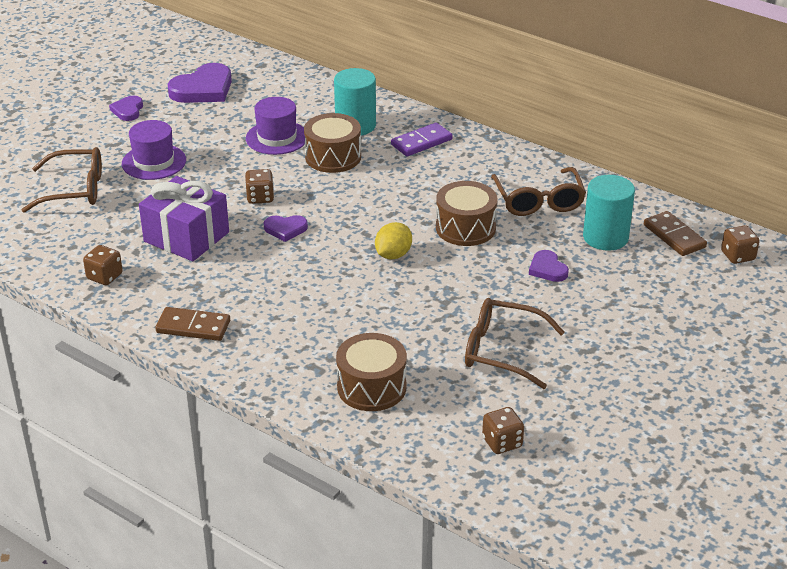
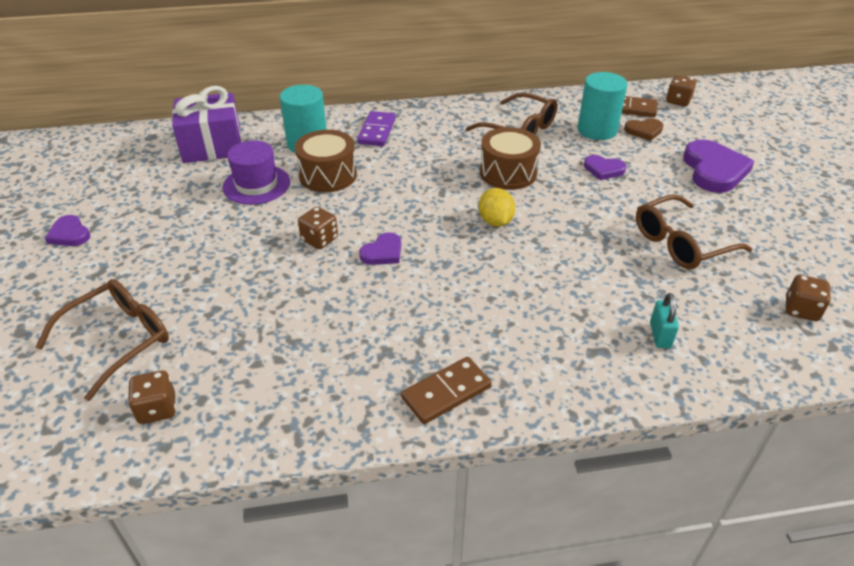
camera: 45 degrees left, 5 degrees up
brown dice [83,245,123,285] -> brown dice moved to [128,371,176,424]
purple hat [122,120,186,180] -> none
purple gift [139,176,229,261] -> purple gift moved to [172,86,242,163]
purple heart [168,63,232,103] -> purple heart moved to [683,139,755,193]
brown drum [336,333,407,411] -> turquoise padlock [650,293,679,349]
none -> brown heart [624,119,664,141]

